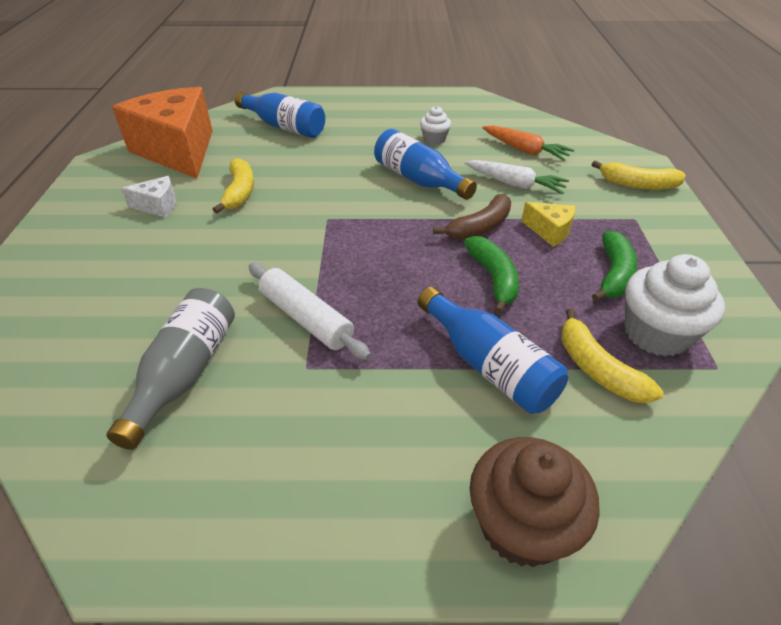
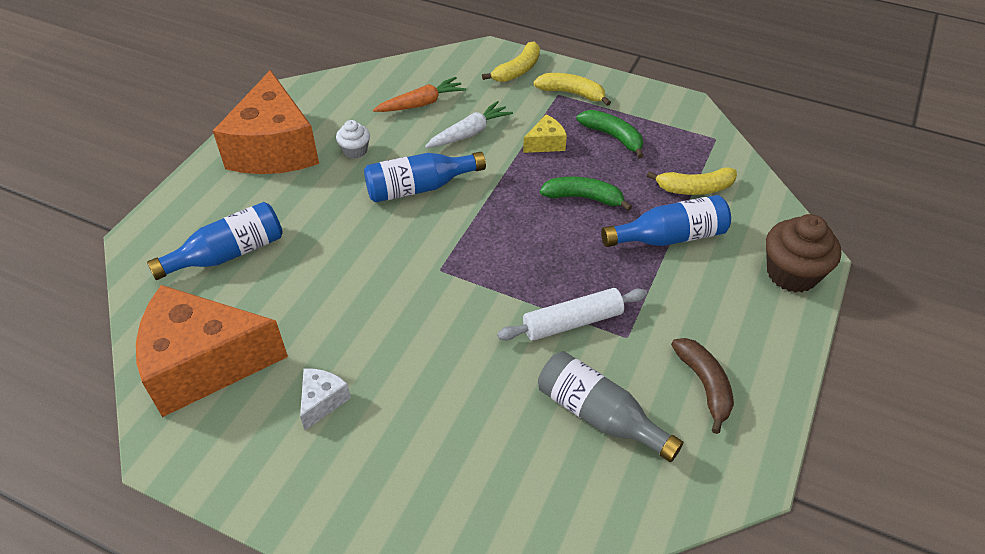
camera: 65 degrees left, 5 degrees up
yellow banana [212,158,254,214] -> yellow banana moved to [533,73,611,106]
brown banana [433,194,511,240] -> brown banana moved to [671,338,734,434]
white cupcake [625,254,725,357] -> none
none -> orange cheese [213,70,319,174]

